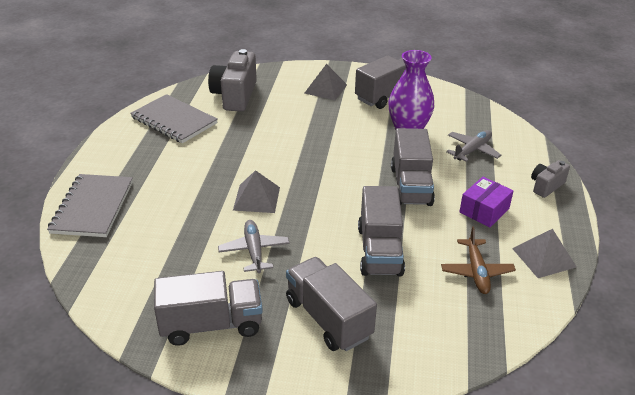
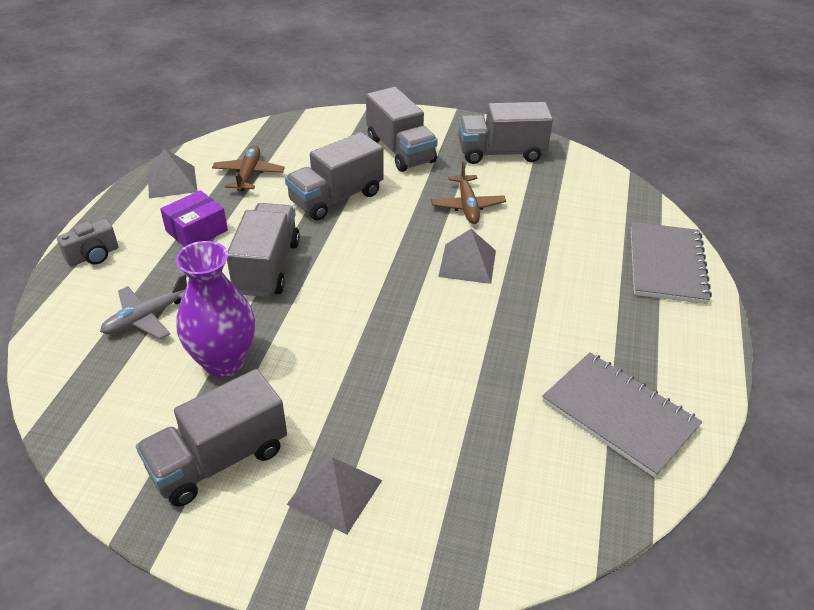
camera: 175 degrees left, 5 degrees up
grey camera [208,49,257,112] -> none
grey plane [218,220,290,273] -> brown plane [431,161,506,224]
grey truck [358,186,405,276] -> grey truck turned 135 degrees counterclockwise [285,132,384,221]

